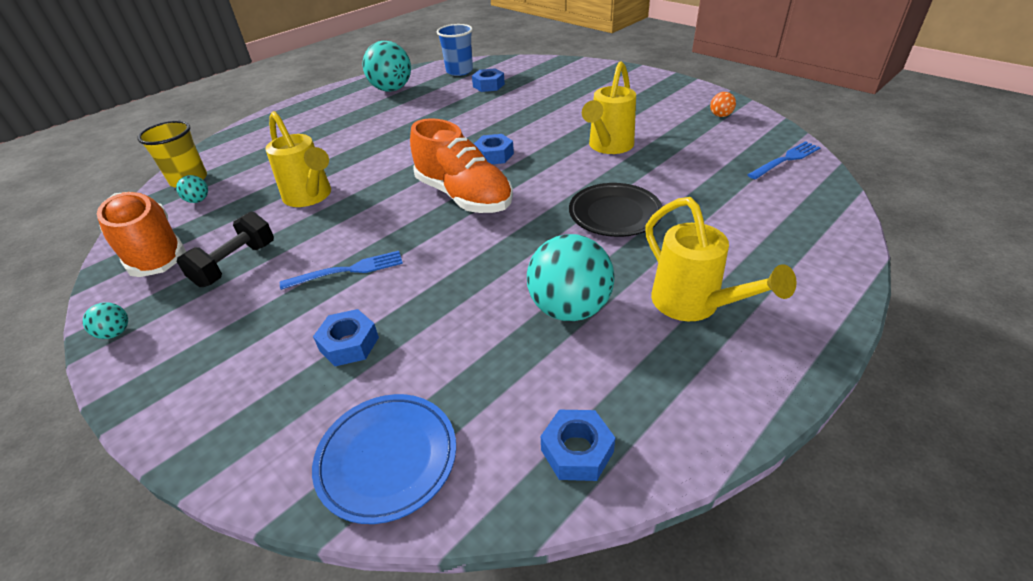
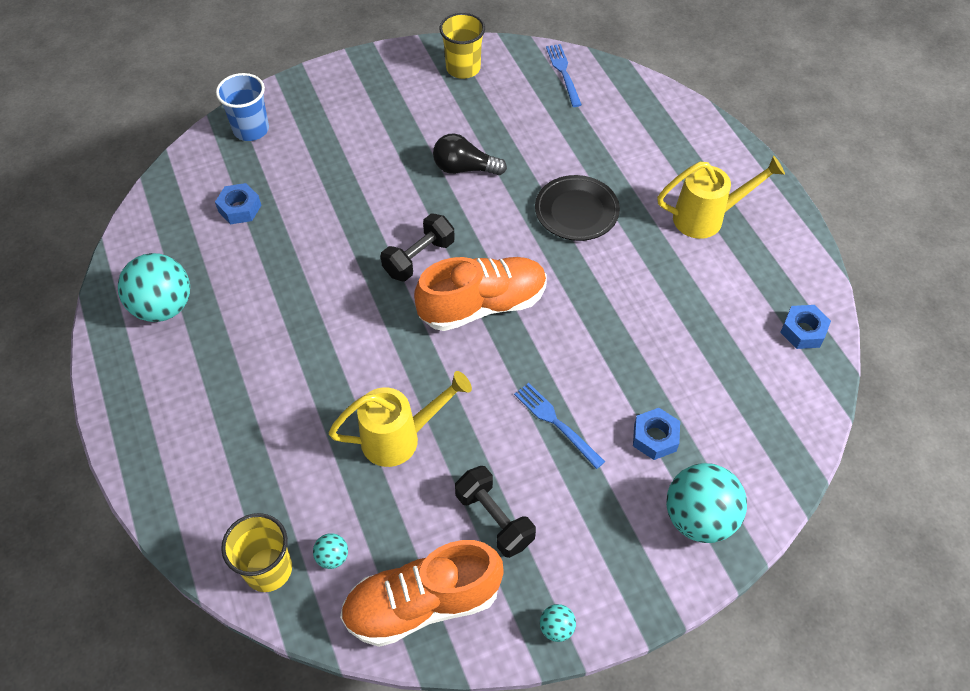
camera: 70 degrees left, 15 degrees up
blue fork [280,251,403,290] -> blue fork turned 45 degrees counterclockwise [514,383,605,469]
blue plate [312,394,456,524] -> none
blue cup [437,24,473,76] -> blue cup moved to [216,73,269,141]
blue nut [474,134,514,164] -> black dumbbell [381,213,455,282]
turquoise ball [527,234,615,321] -> turquoise ball moved to [666,463,747,543]
yellow watering can [582,61,636,154] -> black light bulb [433,133,507,175]
orange ball [710,92,736,117] -> yellow cup [439,13,485,79]

